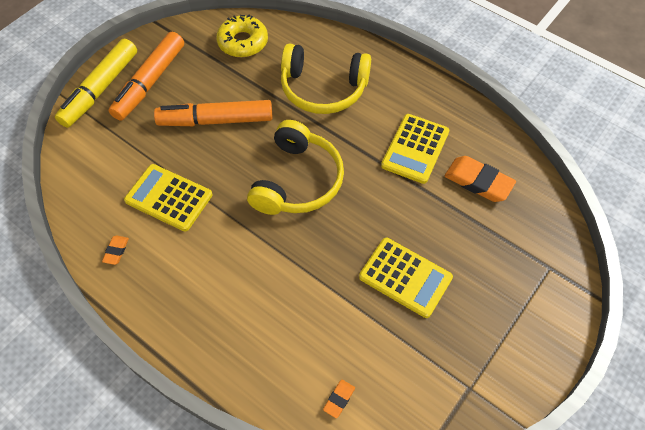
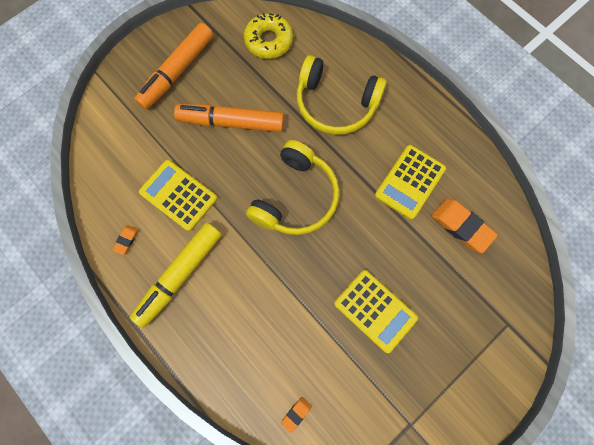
camera: 10 degrees right, 15 degrees up
yellow marker [55,38,137,128] -> yellow marker moved to [130,222,222,328]

